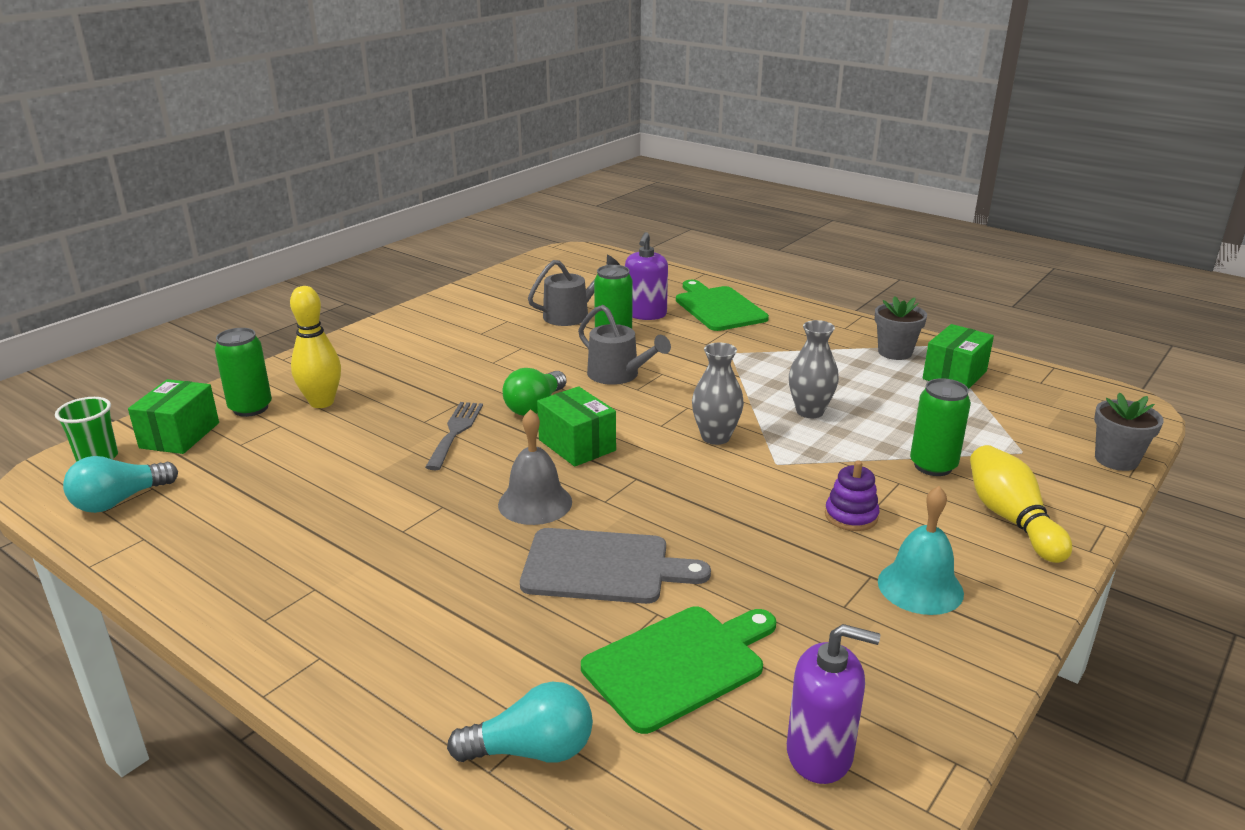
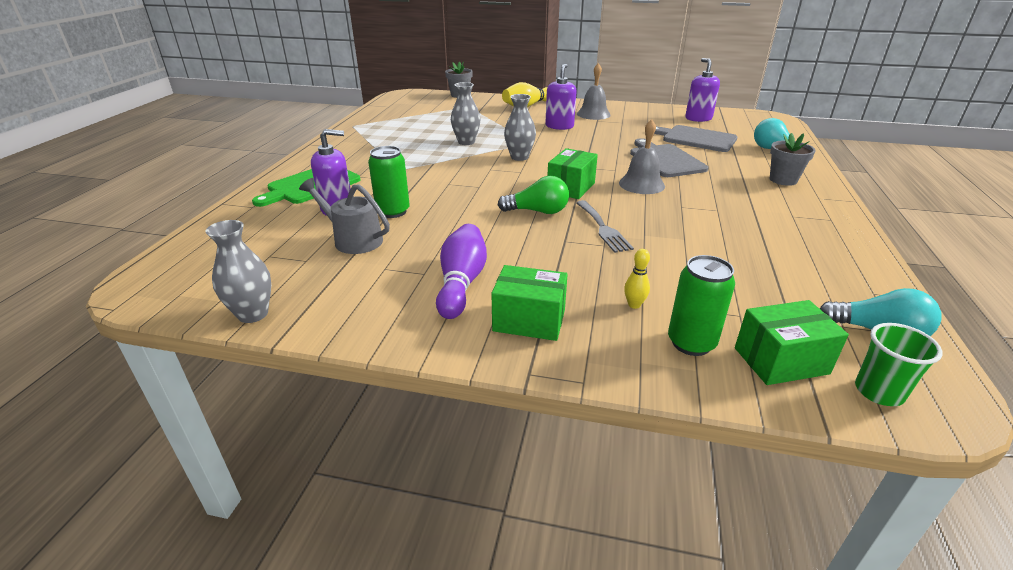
camera: 115 degrees left, 5 degrees up
yellow bowling pin [290,286,341,408] -> yellow bowling pin [624,249,650,309], size x0.50
grey fork [425,402,483,470] -> grey fork turned 90 degrees counterclockwise [576,200,634,253]
grey watering can [578,305,671,385] -> none
green cutting board [581,607,776,734] -> grey cutting board [654,125,738,152]
purple stacking toy [825,460,879,531] -> purple soap dispenser [545,64,577,130]
grey flower pot [875,296,927,360] -> grey flower pot moved to [770,133,816,186]
turquoise bell [878,486,964,615] -> grey bell [577,63,611,120]
green can [910,378,971,476] -> none
green box [923,324,994,389] -> green box moved to [491,265,568,341]
none -> grey vase [206,220,271,323]
none -> purple bowling pin [436,224,487,319]

